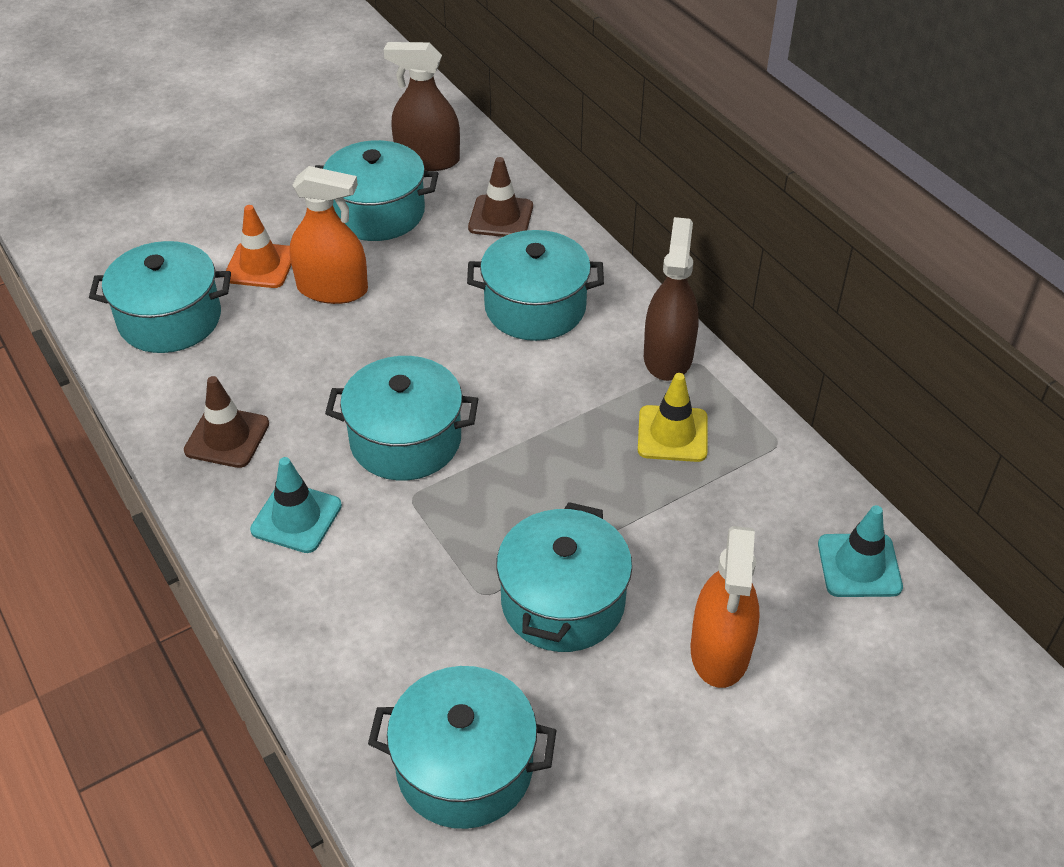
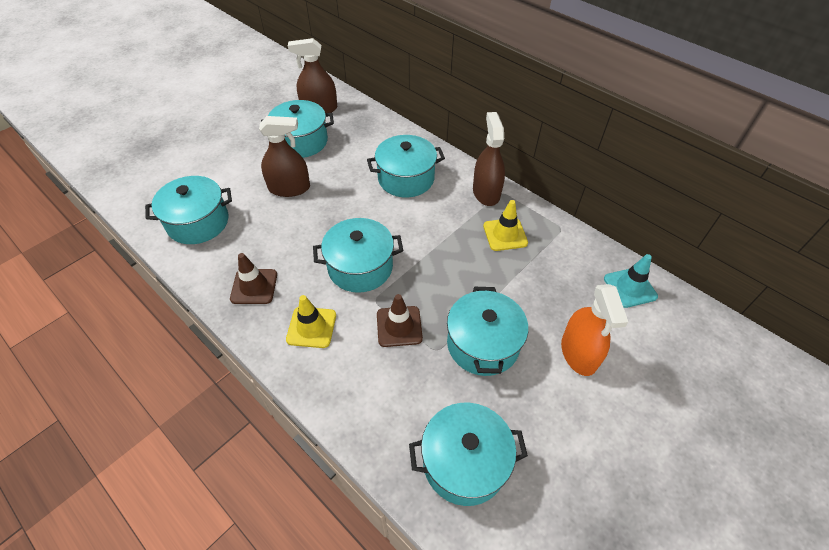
camera: 15 degrees left, 5 degrees up
orange traffic cone [226,205,291,288] -> none
turquoise traffic cone [250,457,342,553] -> yellow traffic cone [286,295,336,348]
orange spray bottle [289,166,368,304] -> brown spray bottle [259,116,310,197]
brown traffic cone [468,157,533,237] -> brown traffic cone moved to [377,294,423,347]

